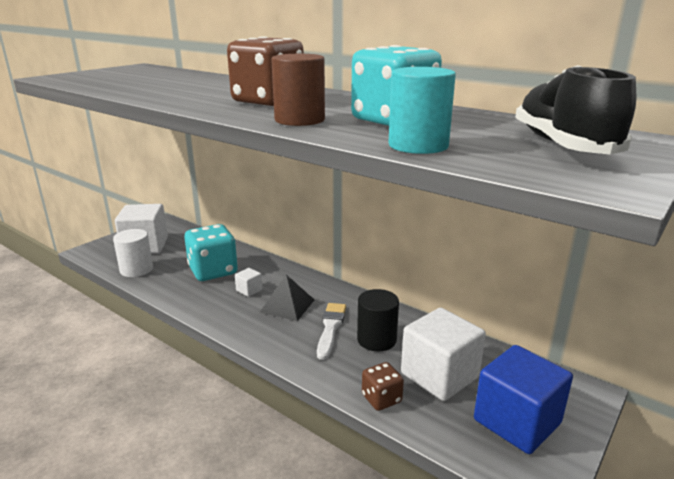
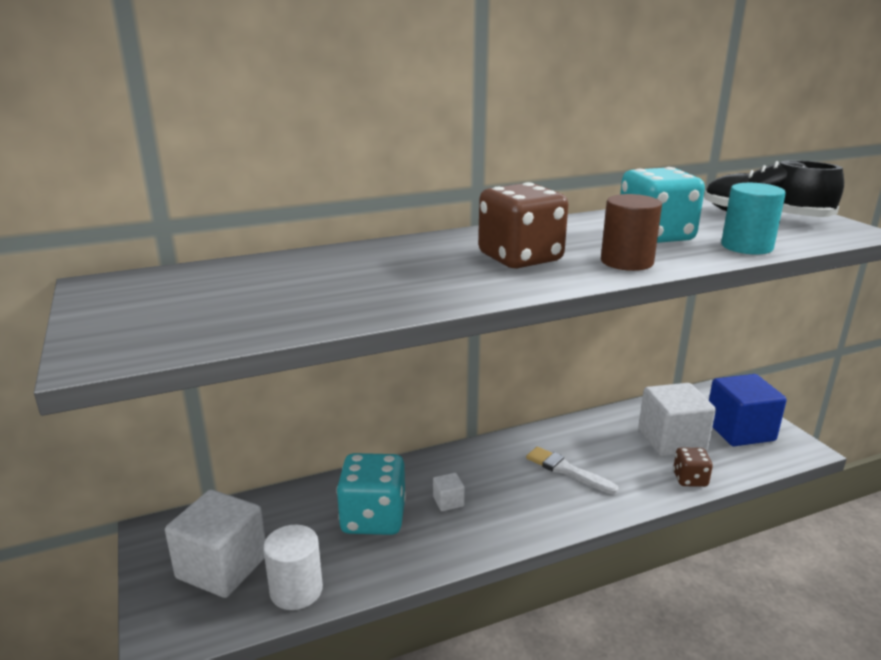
camera: 60 degrees left, 0 degrees up
black pyramid [260,275,314,321] -> none
black cylinder [357,289,399,351] -> none

